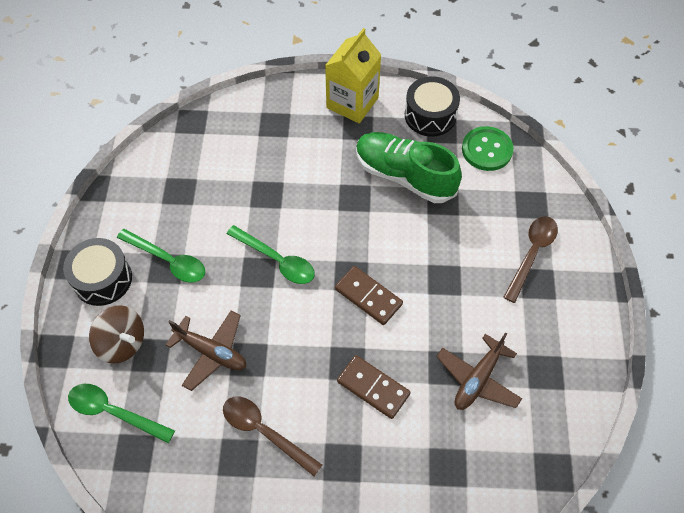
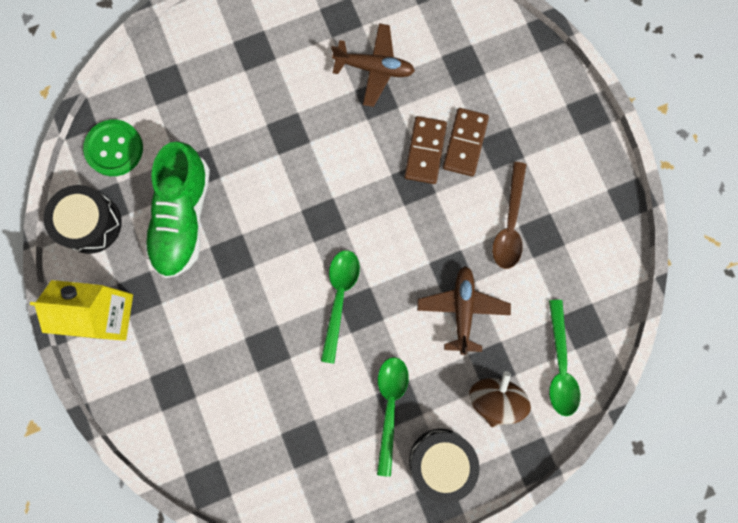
camera: 115 degrees left, 20 degrees up
brown domino [335,266,403,325] -> brown domino moved to [443,108,489,176]
brown spoon [503,216,558,303] -> none

